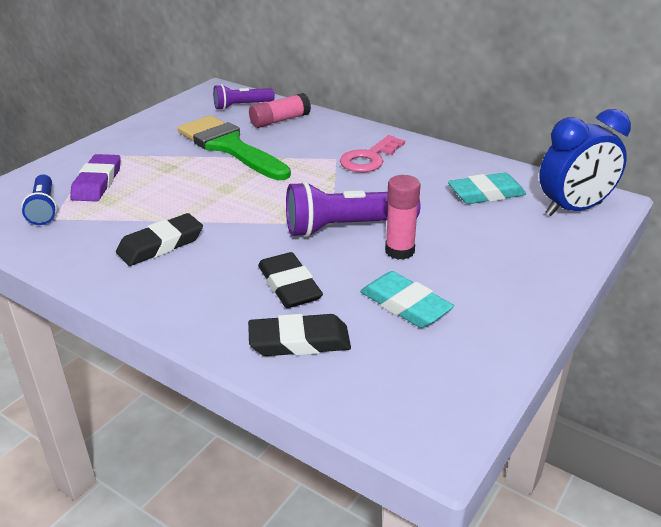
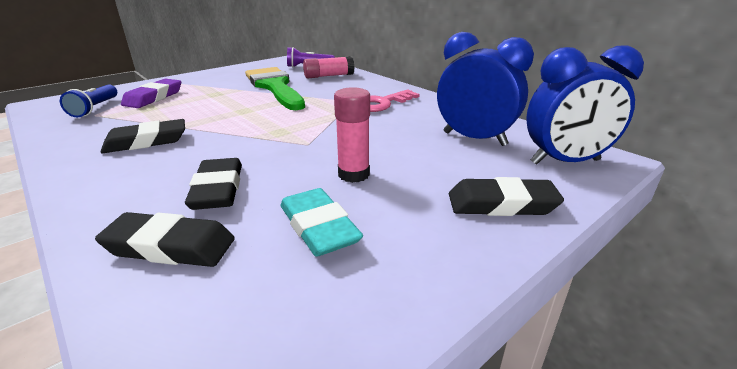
camera: 15 degrees right, 5 degrees down
purple flashlight [286,181,420,237] -> none
turquoise eraser [448,172,526,204] -> blue clock [437,32,534,146]
none -> black eraser [449,177,564,216]

